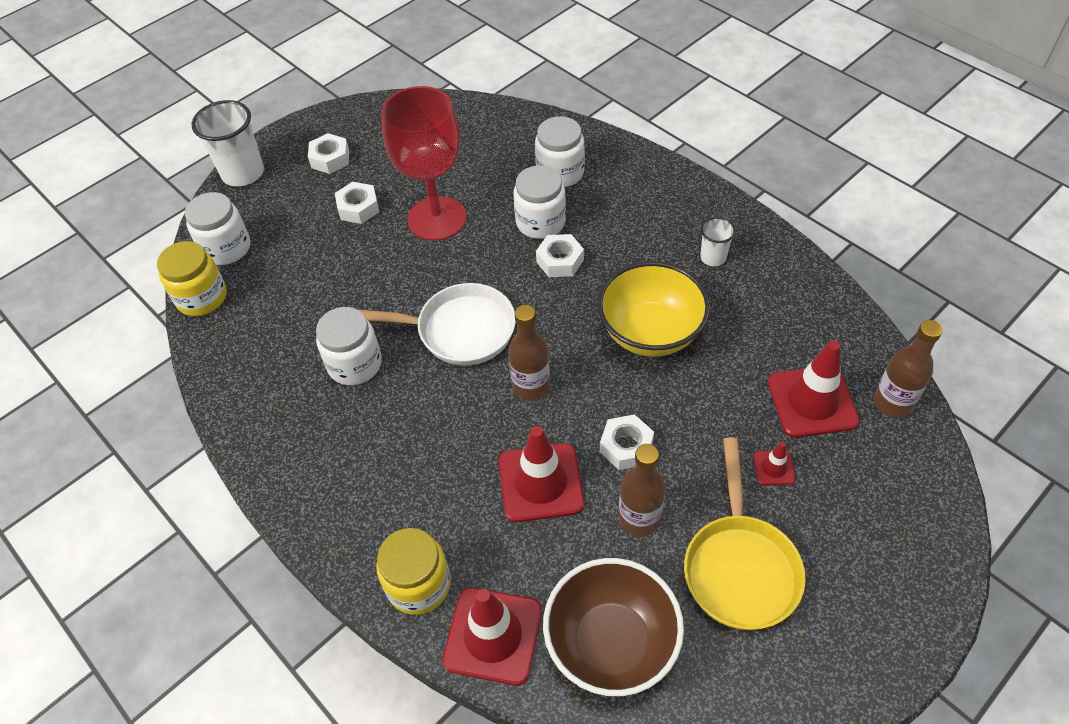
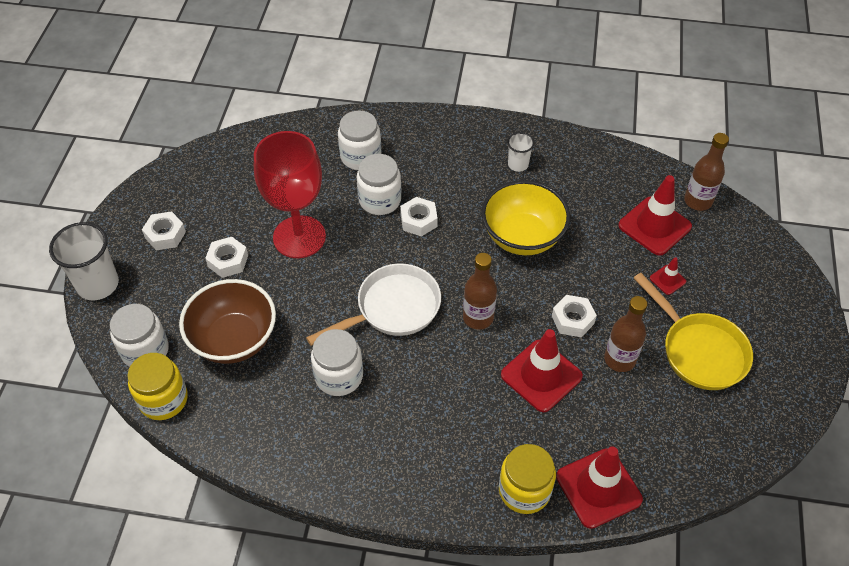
camera: 40 degrees left, 0 degrees up
brown bowl [543,558,684,696] -> brown bowl moved to [179,279,276,364]

